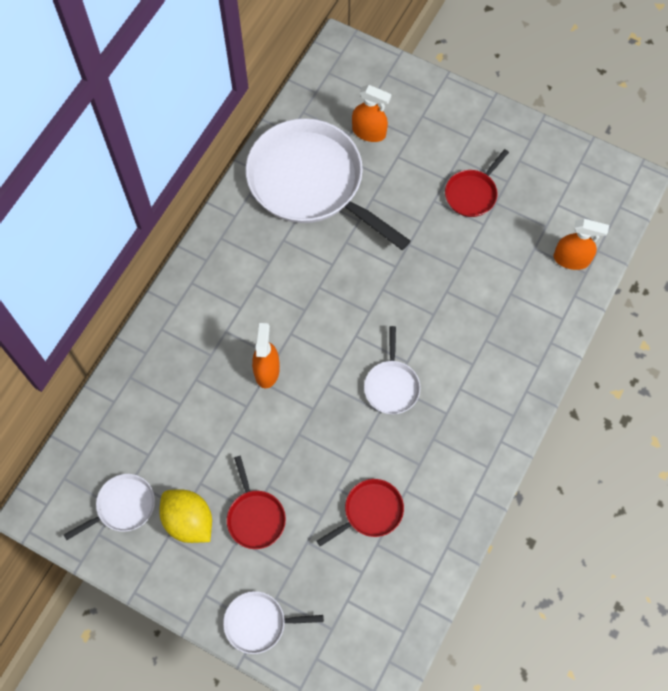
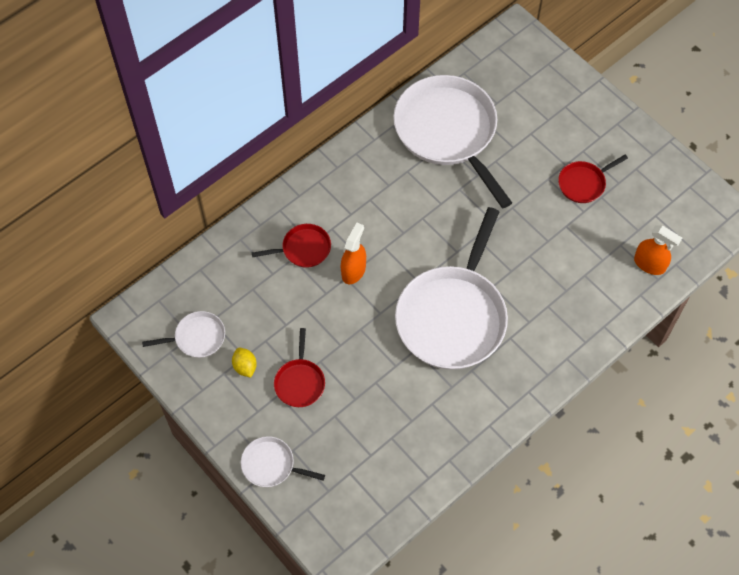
camera: 20 degrees right, 5 degrees down
yellow lemon [159,489,212,543] -> yellow lemon [232,348,257,378], size x0.59
red pan [317,479,404,547] -> red pan moved to [252,224,331,268]
orange spray bottle [352,85,391,142] -> none
white pan [364,326,420,414] -> white pan [395,207,508,370], size x2.23

